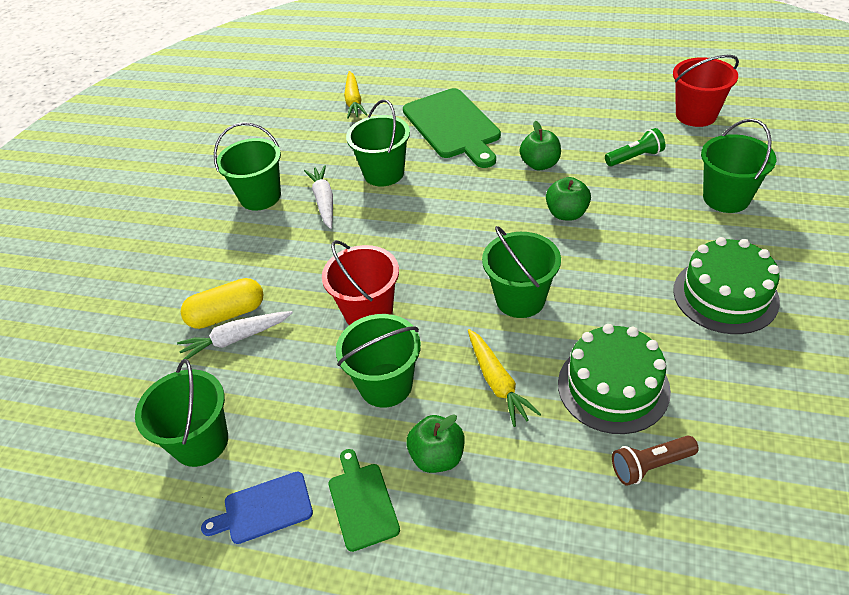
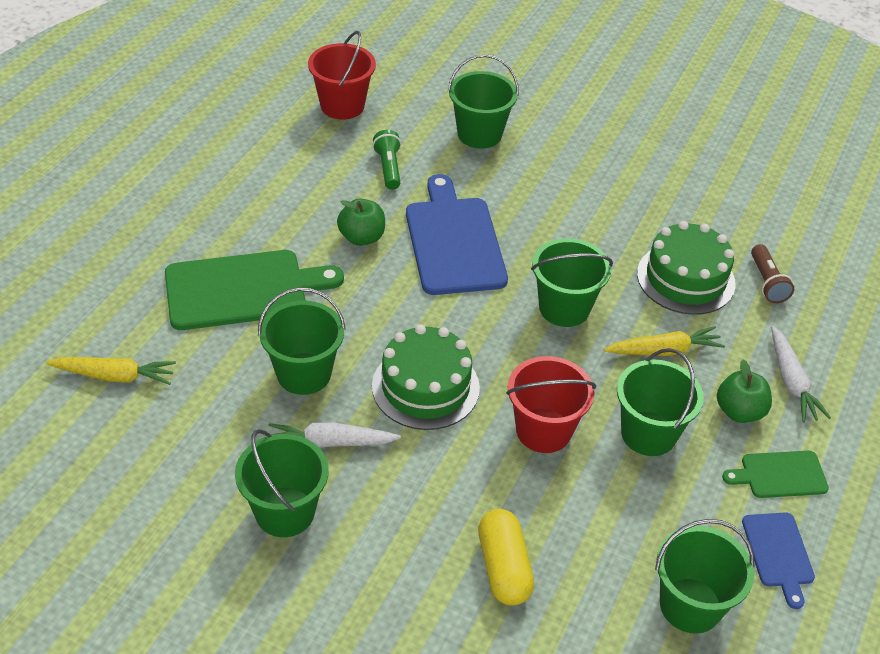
camera: 85 degrees left, 0 degrees up
white carrot [177,311,293,360] -> white carrot moved to [771,326,831,422]
green apple [546,177,591,221] -> blue cutting board [406,174,508,295]
green cake [673,237,780,334] -> green cake moved to [372,325,480,430]

